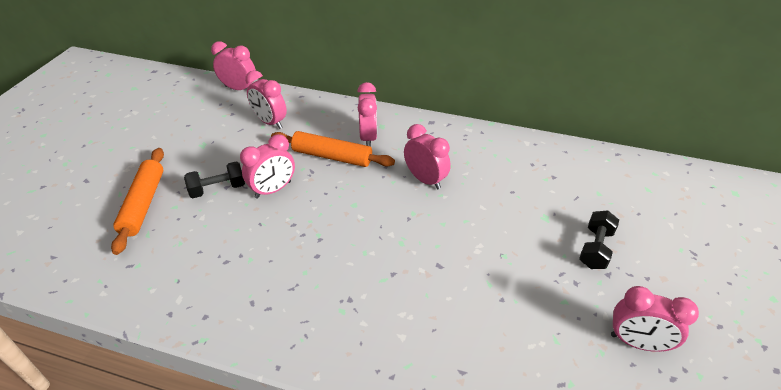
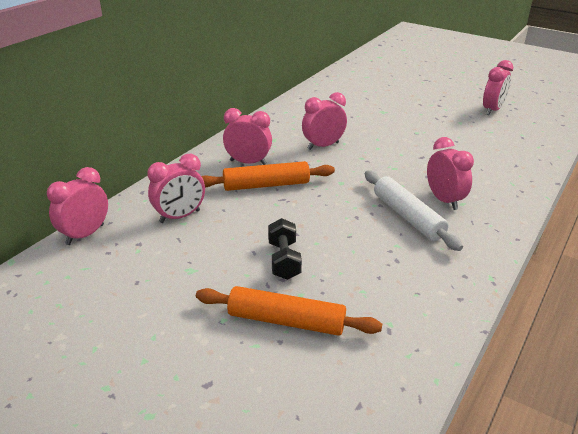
camera: 75 degrees left, 10 degrees down
pink clock [240,134,295,198] -> pink clock moved to [427,137,474,210]
orange rolling pin [271,131,395,167] -> orange rolling pin turned 45 degrees clockwise [201,161,335,191]
black dumbbell [579,211,619,269] -> none
none -> white rolling pin [365,171,463,251]

